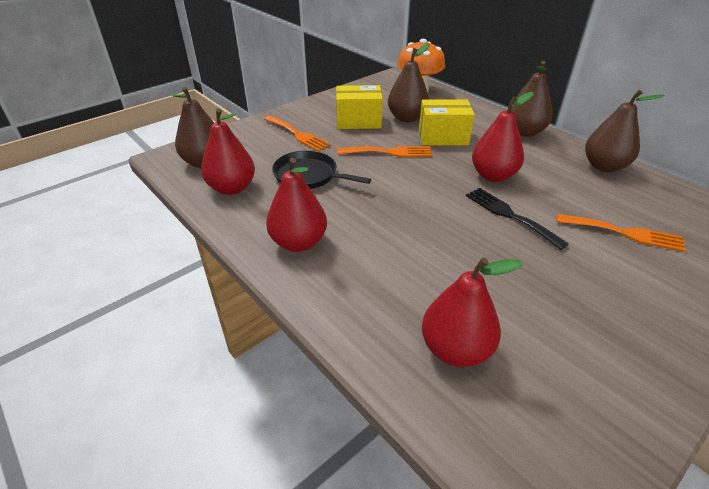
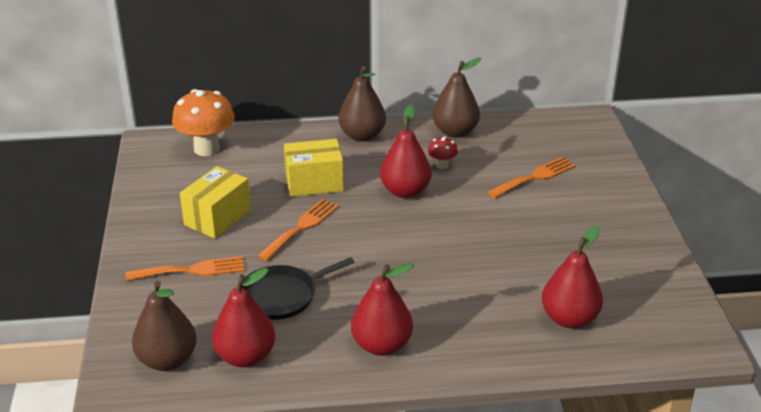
camera: 55 degrees left, 5 degrees down
brown pear [388,44,430,122] -> none
yellow box [419,99,475,145] -> yellow box turned 45 degrees clockwise [284,139,344,197]
black fork [466,188,569,250] -> none
none -> red mushroom [428,137,458,169]

